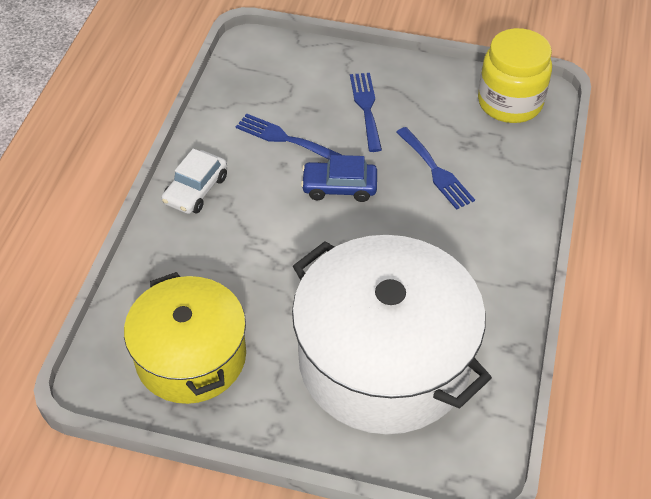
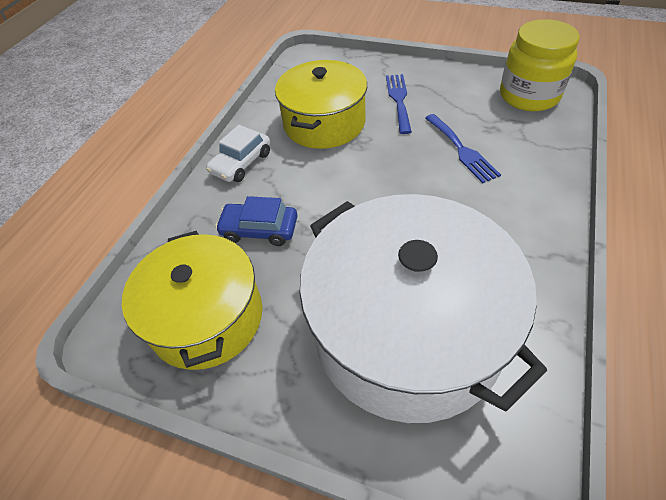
camera: 10 degrees right, 0 degrees up
blue fork [236,114,342,160] -> yellow pot [275,60,367,149]
blue car [301,155,377,202] -> blue car moved to [215,196,297,246]

